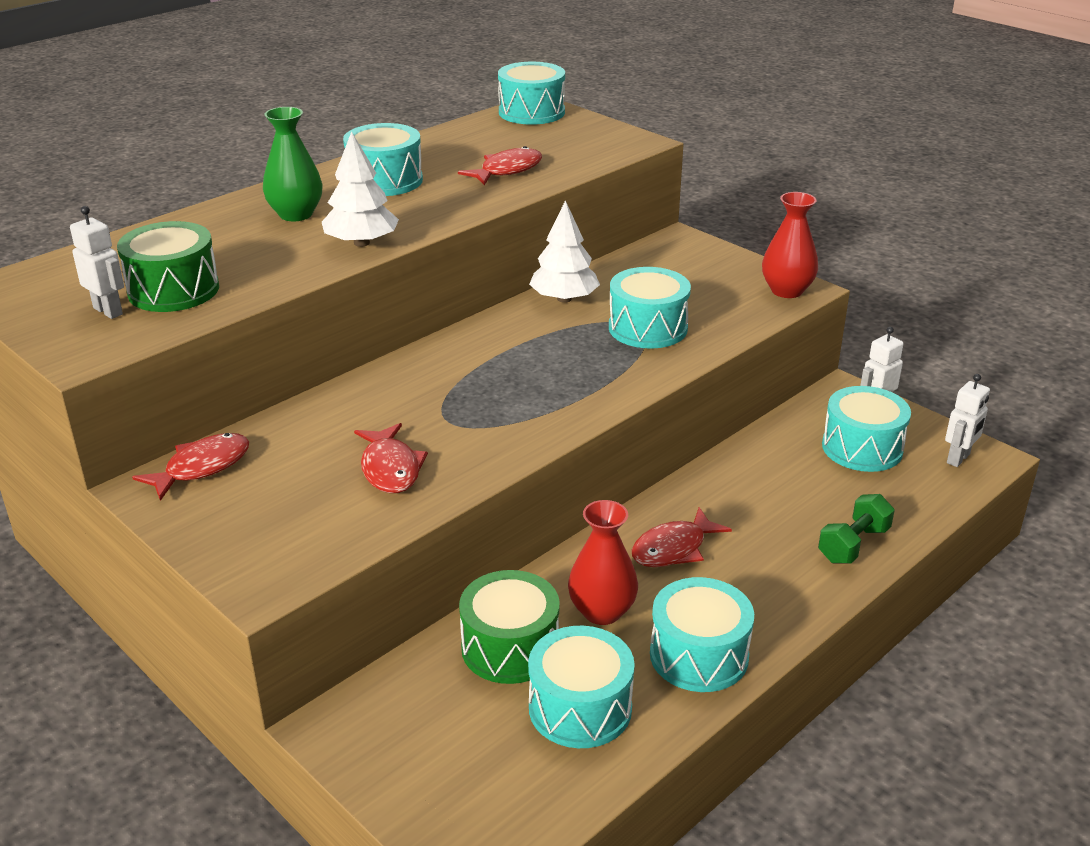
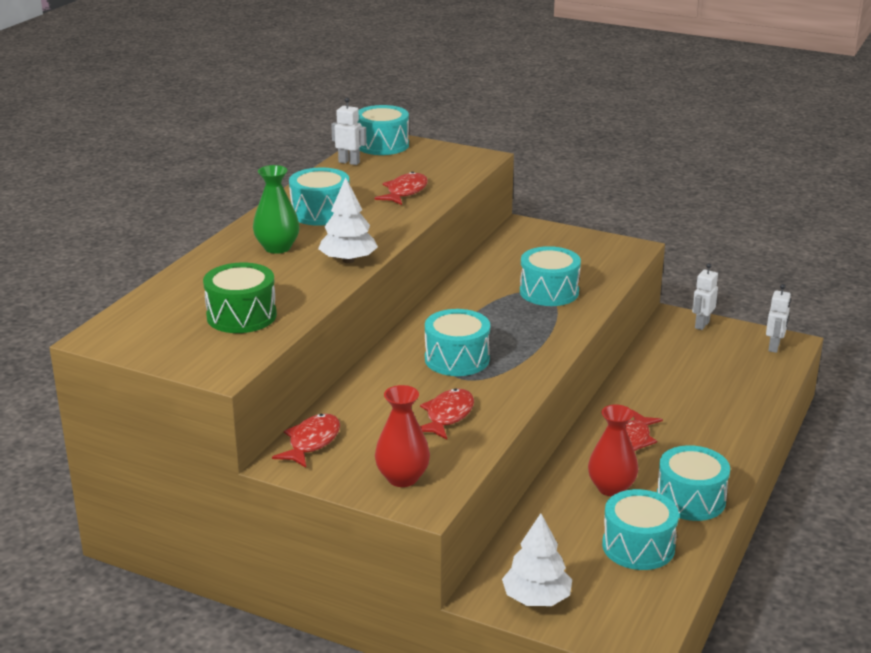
camera: 20 degrees left, 5 degrees down
white robot [70,206,124,319] -> white robot moved to [331,97,367,165]
red fish [354,423,428,493] -> red fish turned 120 degrees counterclockwise [420,388,474,440]
green drum [459,570,560,684] -> none
white tree [529,200,600,303] -> white tree moved to [502,513,572,606]
red vase [762,192,818,298] -> red vase moved to [375,385,430,487]
green dumbbell [818,494,895,564] -> none
turquoise drum [822,386,911,472] -> turquoise drum moved to [425,309,490,376]

